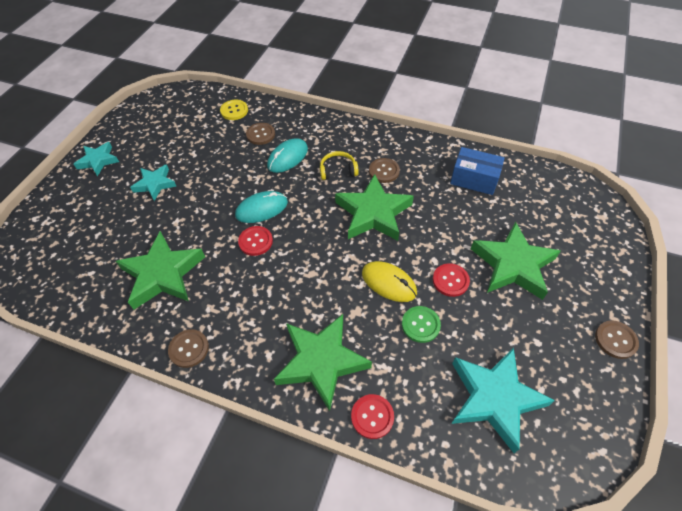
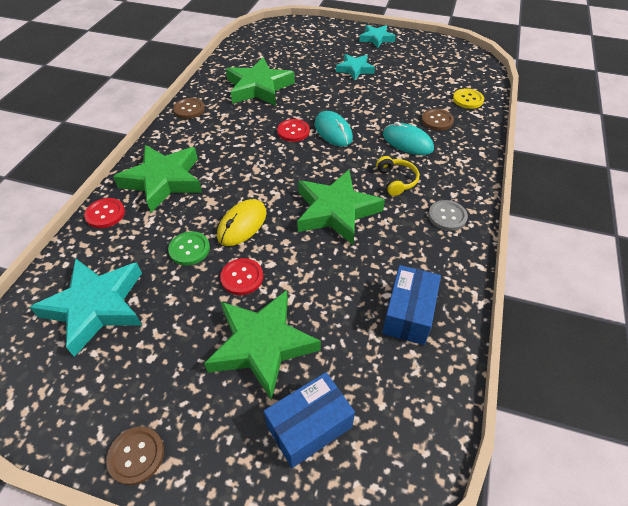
camera: 85 degrees right, 5 degrees down
brown button [369,158,400,183] -> none
none -> blue box [264,372,355,468]
none -> grey button [428,200,468,231]

